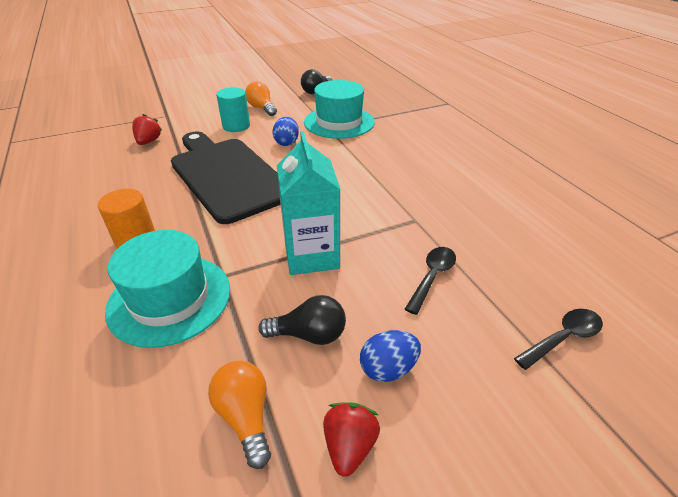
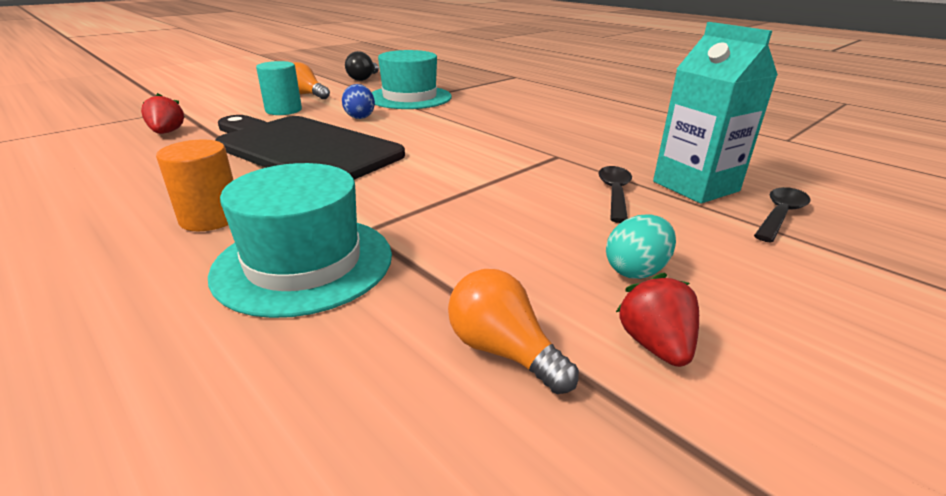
camera: 20 degrees left, 10 degrees down
black light bulb [258,295,346,345] -> none
turquoise carton [277,131,341,275] -> turquoise carton moved to [653,22,778,204]
blue egg [360,330,421,382] -> turquoise egg [606,214,676,279]

